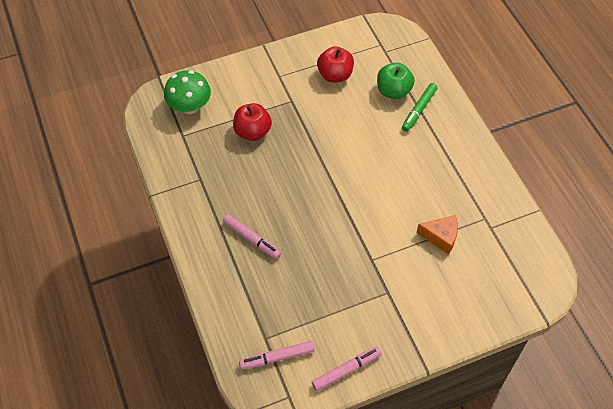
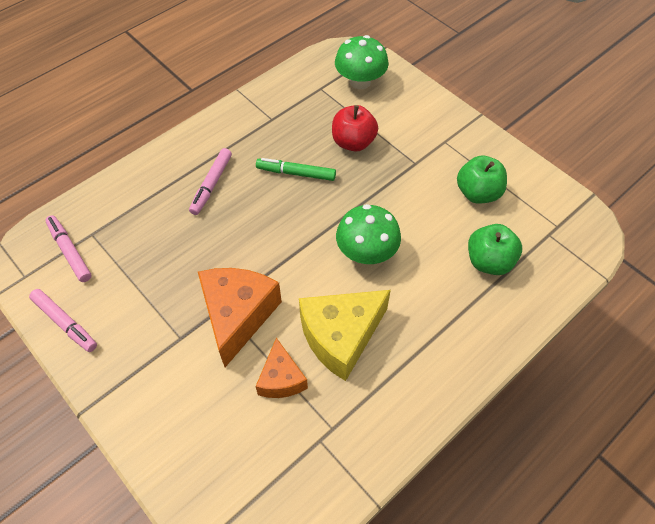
camera: 70 degrees right, 0 degrees up
red apple [317,46,354,83] -> green apple [457,155,507,204]
green marker [402,83,438,132] -> green marker moved to [256,158,336,181]
none -> orange cheese [198,268,282,367]
none -> yellow cheese [299,290,391,381]
none -> green mushroom [336,204,401,264]

